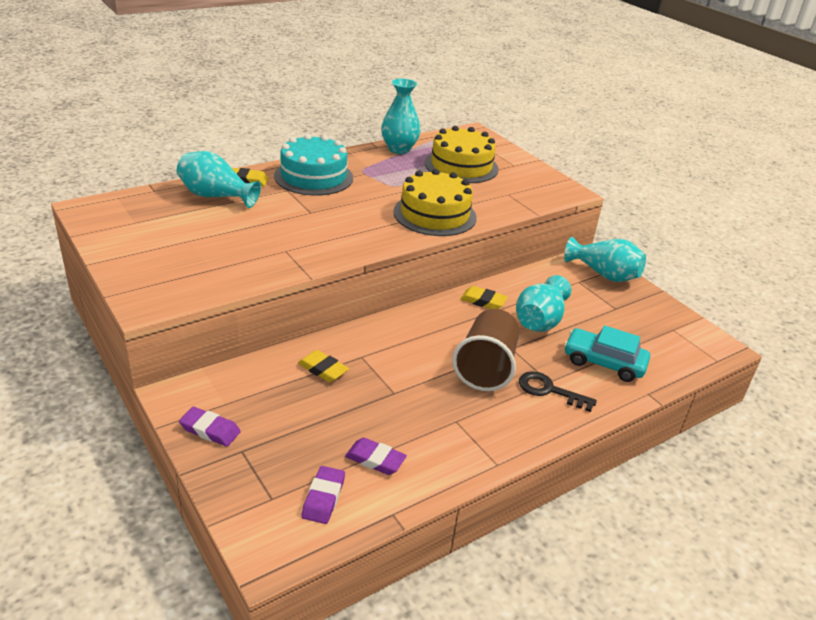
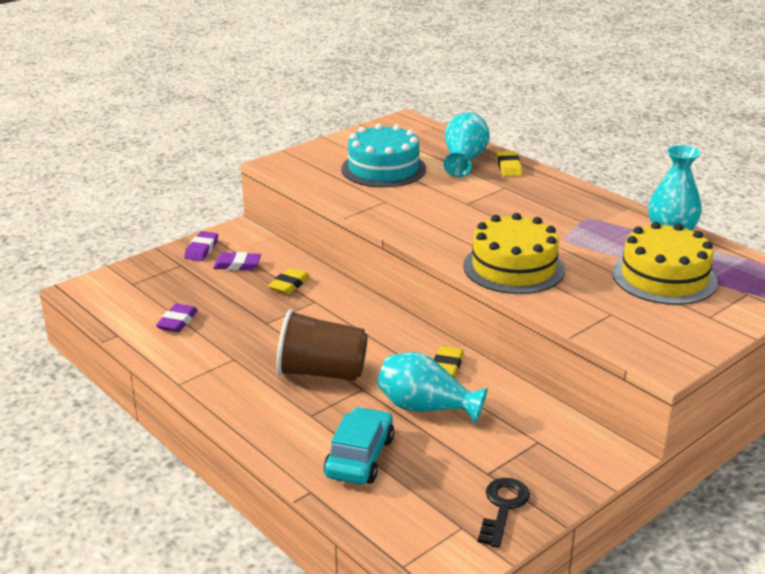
camera: 85 degrees right, 5 degrees down
turquoise cake [274,134,353,196] -> turquoise cake moved to [341,124,426,188]
purple eraser [301,466,345,524] -> purple eraser moved to [213,252,261,270]
black key [519,371,597,412] -> black key moved to [478,478,530,548]
turquoise vase [564,237,646,282] -> none

